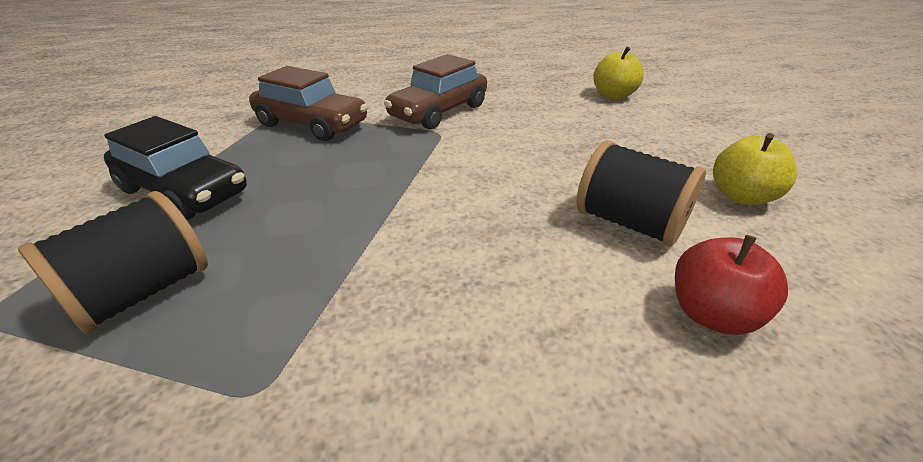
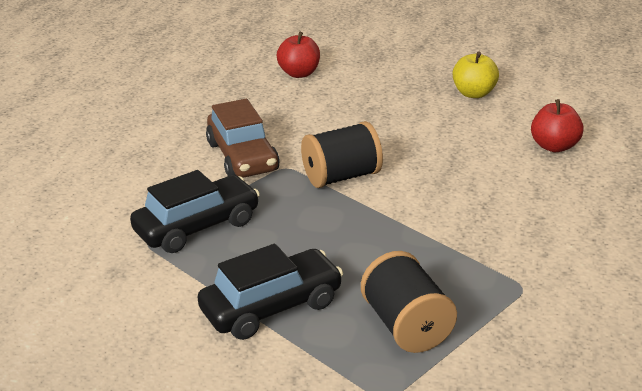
camera: 60 degrees left, 5 degrees down
brown car [249,66,368,141] -> black car [130,170,260,253]
black spool [576,140,706,246] -> black spool moved to [301,121,383,188]
yellow apple [593,47,644,99] -> red apple [277,32,320,78]

